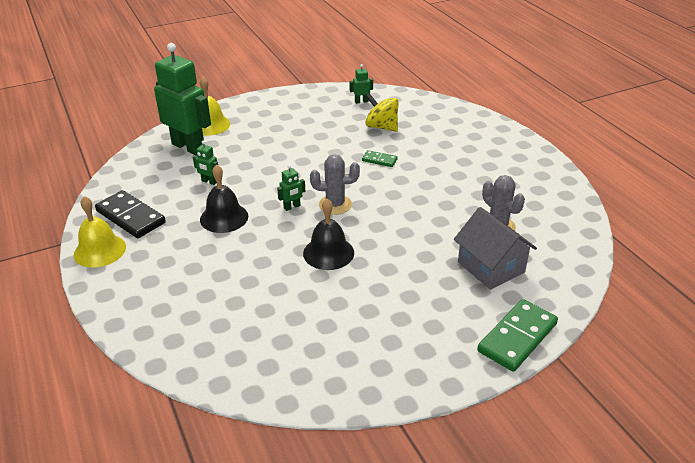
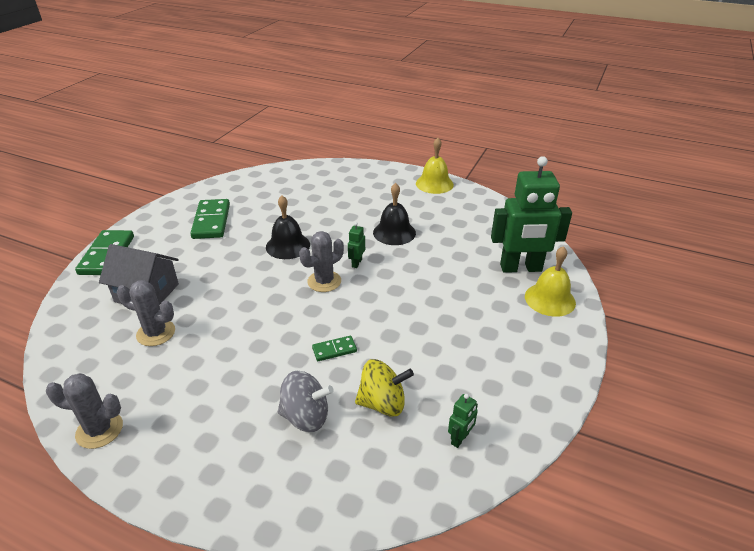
camera: 140 degrees right, 0 degrees up
black domino [95,190,166,238] -> none
green robot [193,141,218,185] -> none
none -> grey cactus [46,373,123,449]
none -> green domino [190,199,230,239]
none -> grey spinning top [278,371,334,432]

